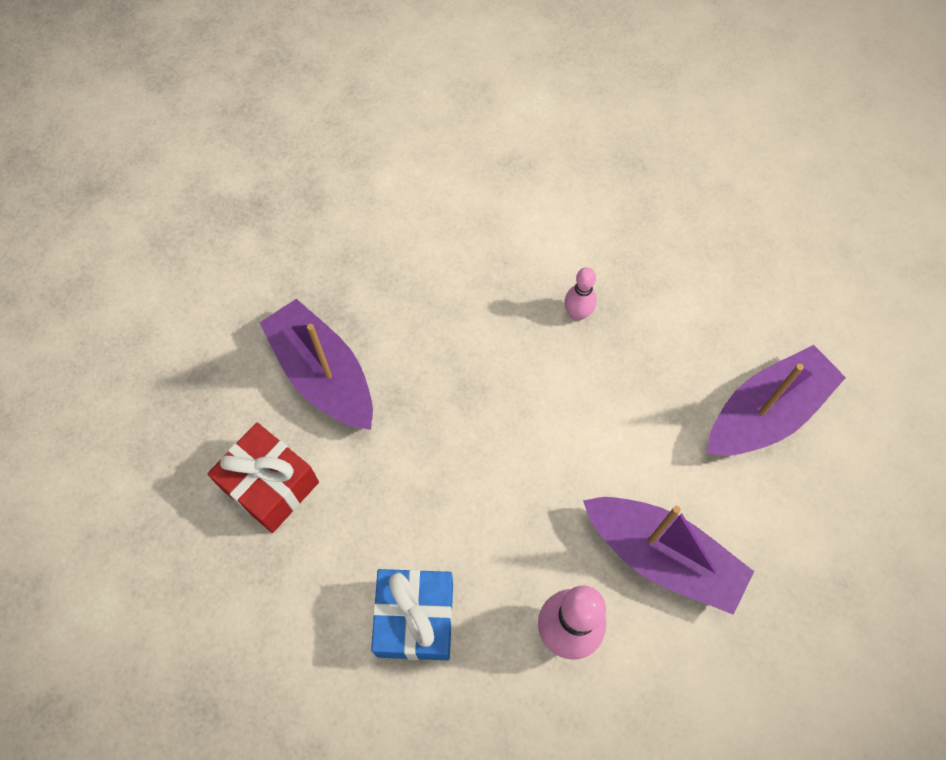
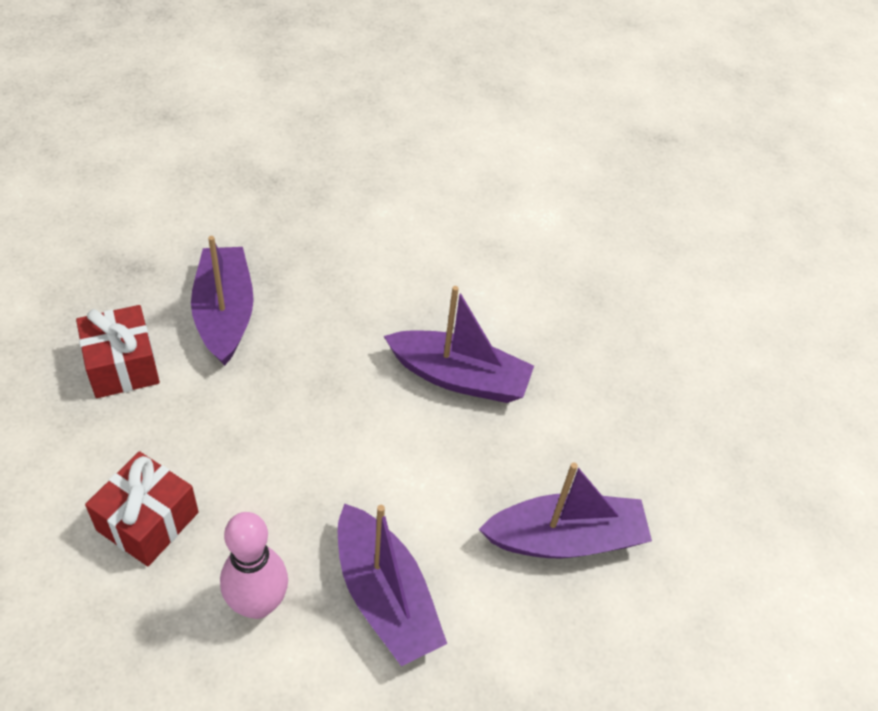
camera: 25 degrees right, 15 degrees down
blue gift [371,569,453,660] -> red gift [85,451,199,566]
pink bowling pin [564,267,597,321] -> purple boat [384,286,534,403]

